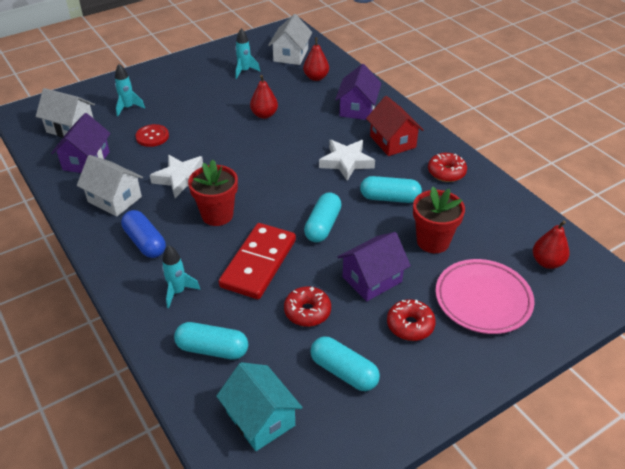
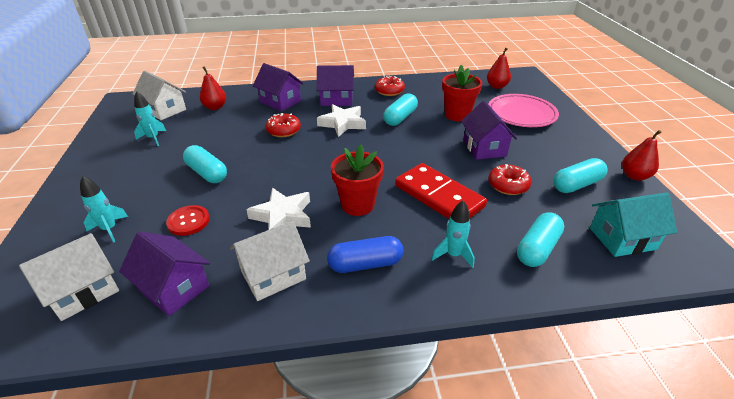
camera: 65 degrees left, 5 degrees down
red pear [250,75,278,119] -> red pear moved to [622,130,661,181]
turquoise capsule [304,192,342,242] -> turquoise capsule moved to [183,145,227,183]
red house [366,96,424,156] -> purple house [317,65,354,106]
red donut [387,299,436,341] -> red donut moved to [265,113,301,137]

